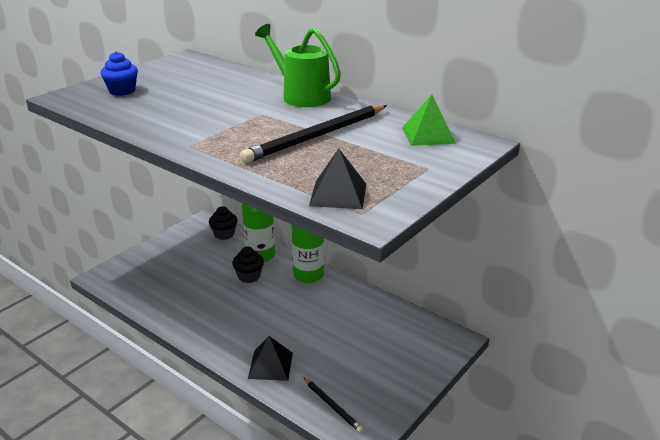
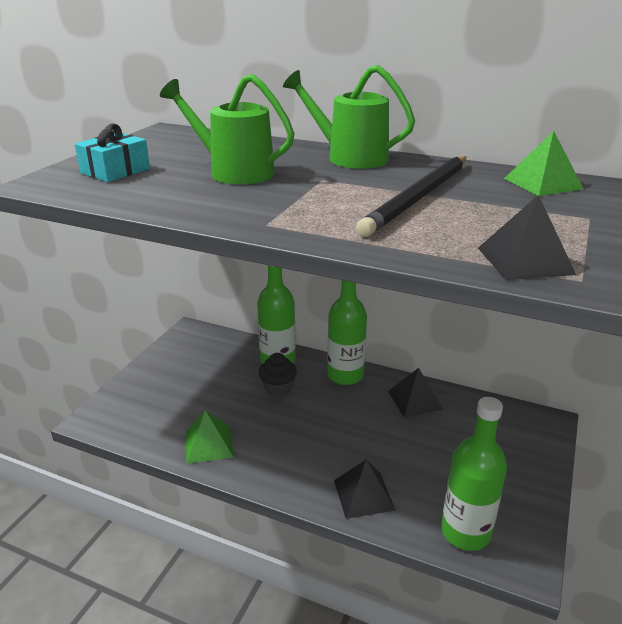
camera: 15 degrees left, 0 degrees up
blue cupcake [101,51,138,96] -> turquoise gift [75,124,150,182]
black cupcake [209,206,237,240] -> none
black pencil [303,377,363,433] -> green bottle [441,397,507,551]
none -> green watering can [160,74,295,184]
none -> green pyramid [186,410,234,464]
none -> black pyramid [388,368,443,417]

